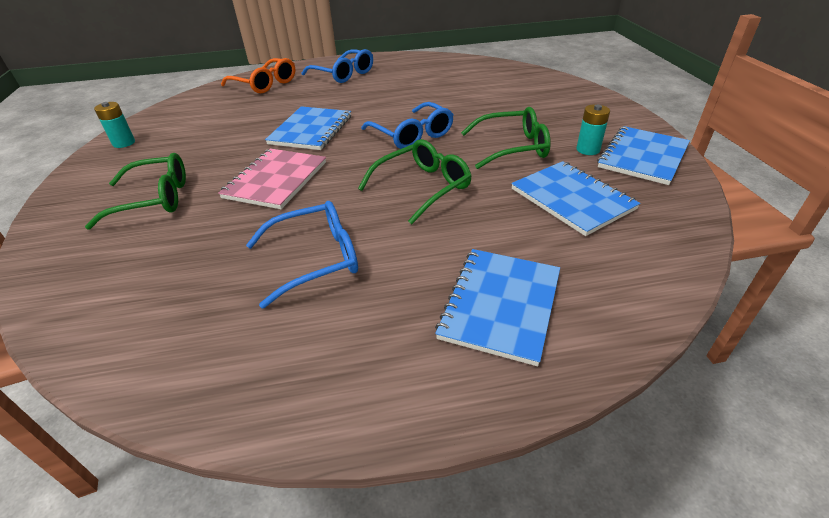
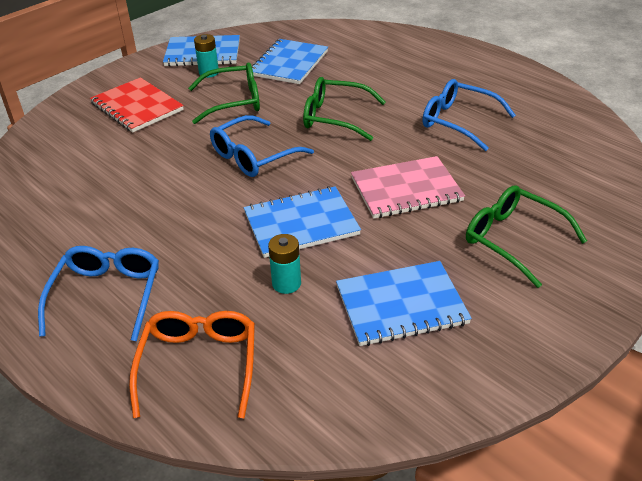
camera: 125 degrees left, 0 degrees up
turquoise battery [94,102,135,148] -> turquoise battery moved to [268,234,301,294]
blue glasses [361,102,454,149] -> blue glasses turned 150 degrees counterclockwise [210,115,314,177]
blue notebook [435,249,560,366] -> blue notebook moved to [336,261,472,346]
green glasses [461,107,551,169] -> green glasses turned 120 degrees clockwise [188,63,260,124]
none -> red notebook [90,77,184,133]

